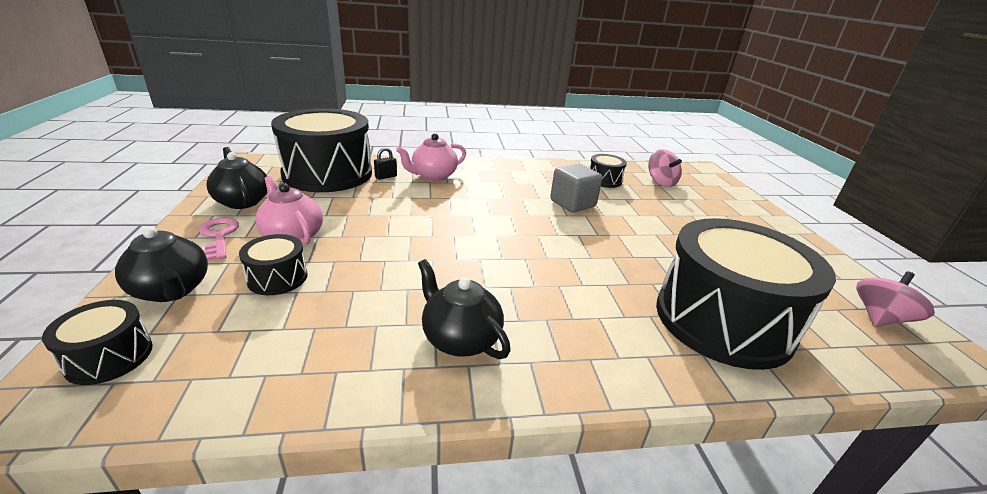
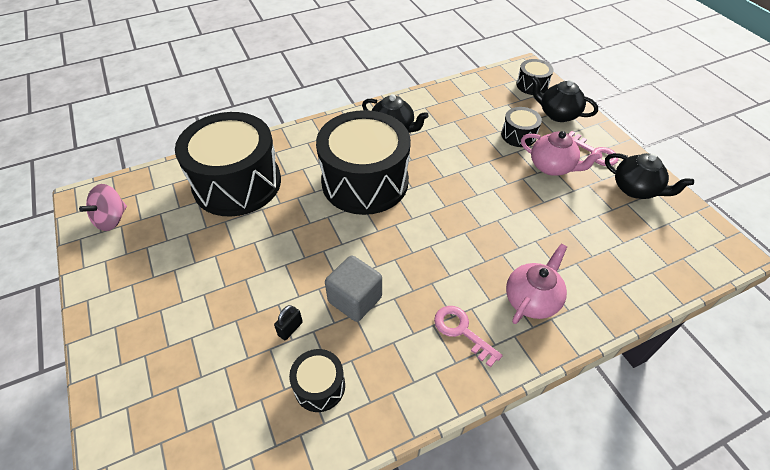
camera: 165 degrees right, 20 degrees up
black drum [271,108,372,192] -> black drum moved to [316,110,411,215]
black padlock [374,147,397,180] -> black padlock moved to [274,305,303,340]
pink spinning top [648,149,682,187] -> none
none -> pink key [434,306,503,367]

